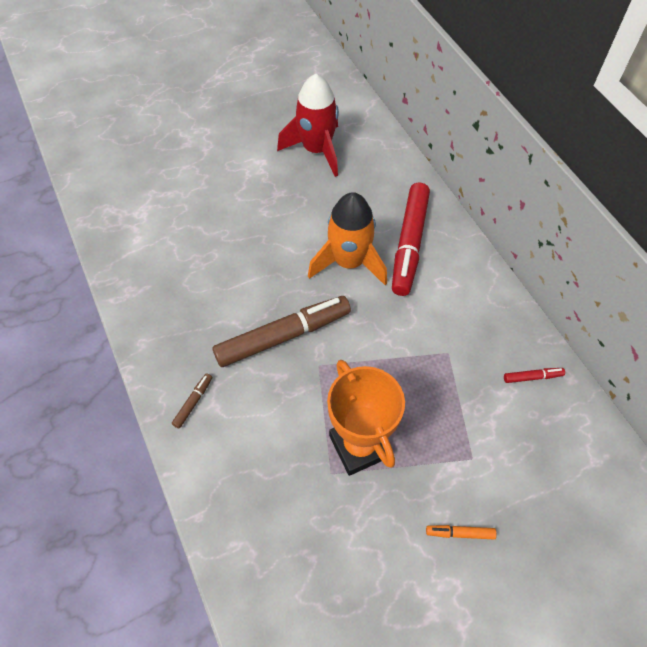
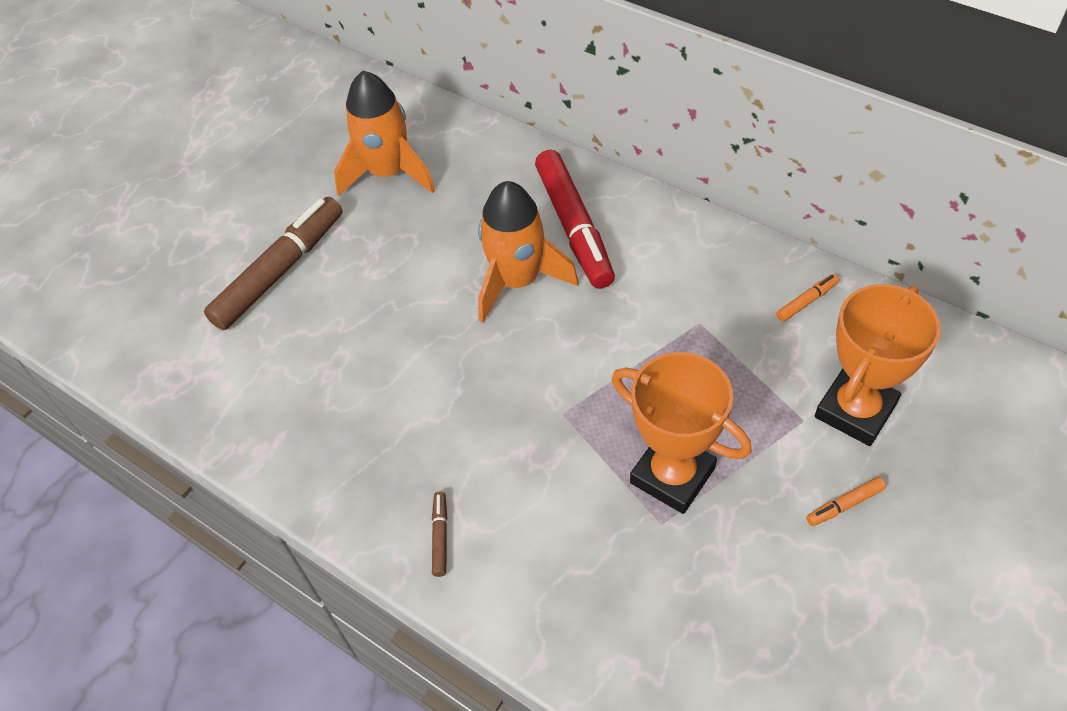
camera: 25 degrees left, 5 degrees down
brown marker [212,296,351,367] -> brown marker moved to [204,197,343,330]
red rocket [277,74,339,177] -> orange rocket [334,71,435,196]
red marker [504,368,565,383] -> orange marker [776,274,839,322]
none -> orange trophy [815,284,941,446]

